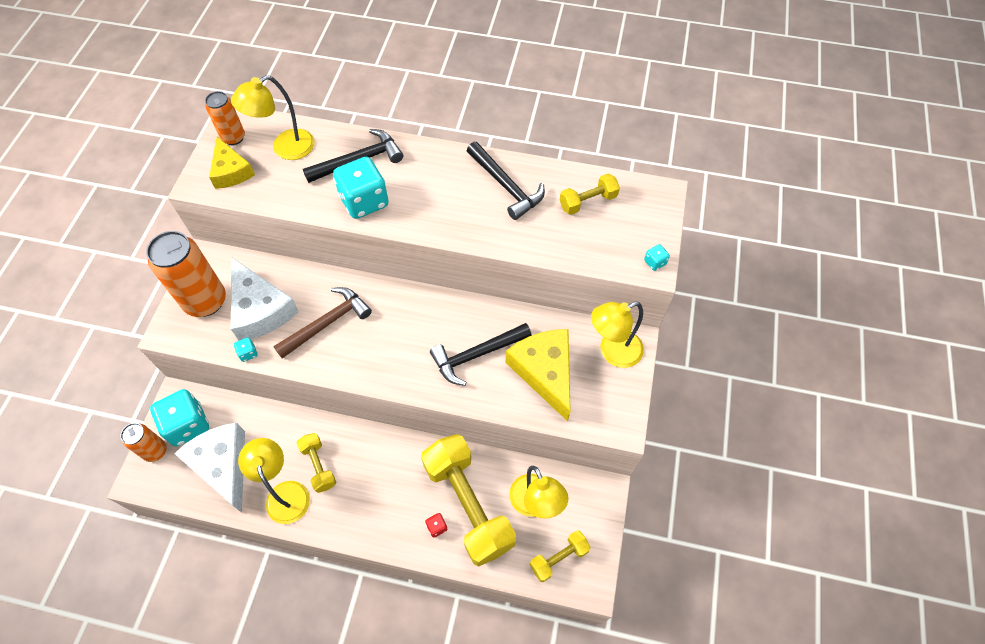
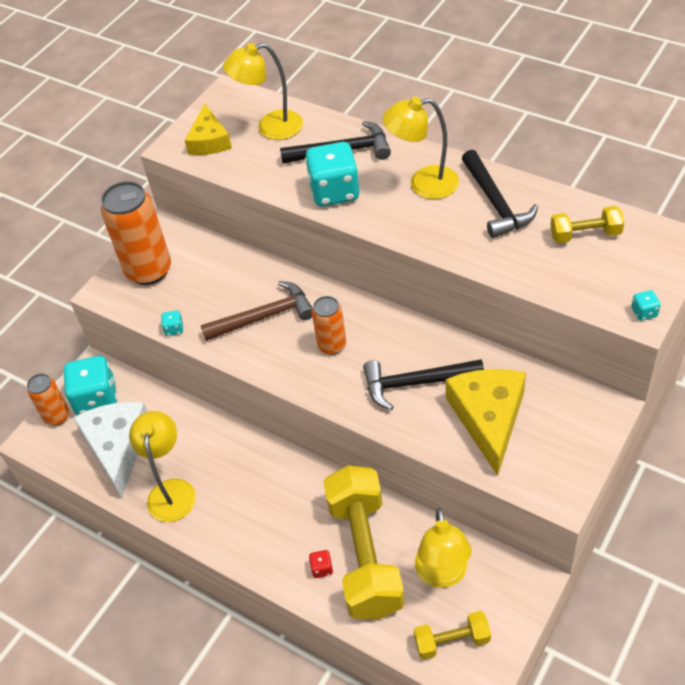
camera: 25 degrees right, 10 degrees down
orange can [205,91,245,145] -> orange can moved to [312,296,346,355]
white cheese [231,258,299,341] -> none
yellow dumbbell [297,433,336,493] -> none
yellow lamp [591,302,644,368] -> yellow lamp moved to [383,97,459,199]

